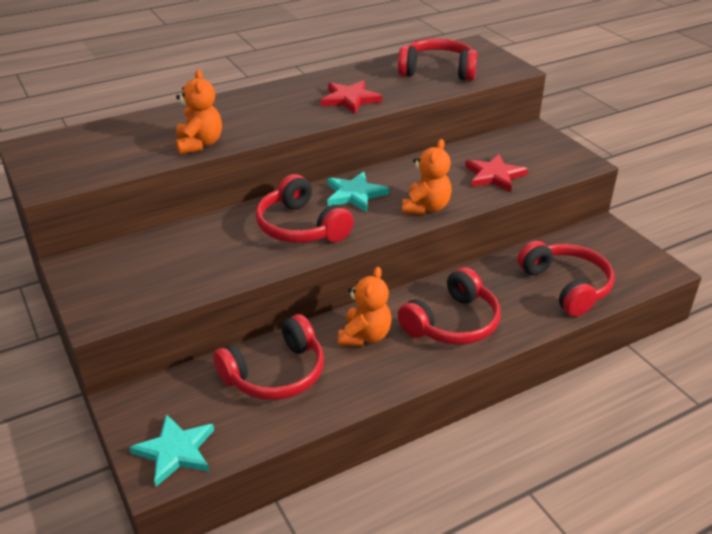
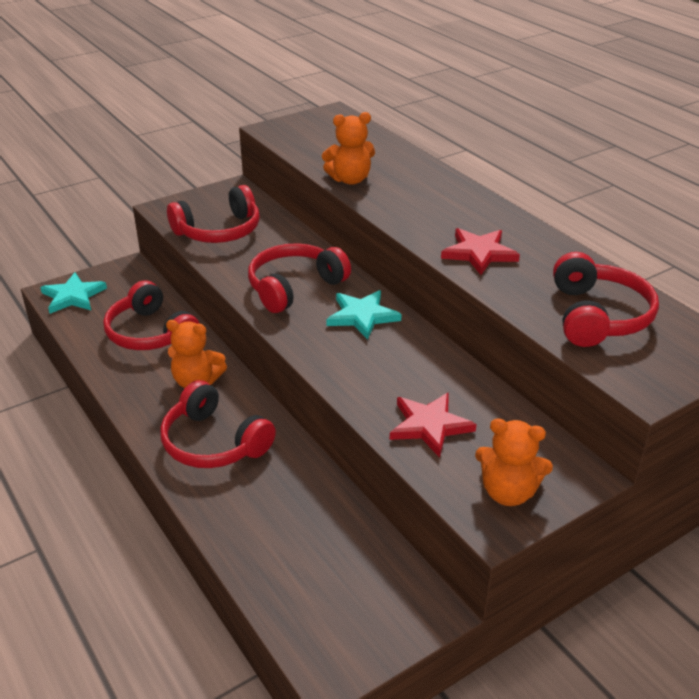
camera: 85 degrees right, 0 degrees up
orange teddy bear [402,139,452,215] -> orange teddy bear moved to [475,418,553,506]
red headphones [518,241,614,316] -> red headphones moved to [167,185,260,243]

